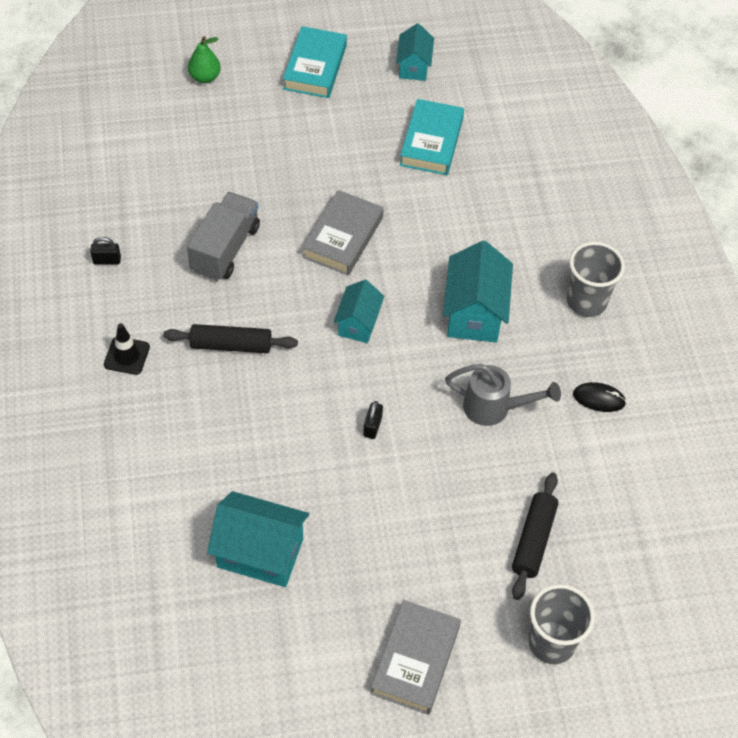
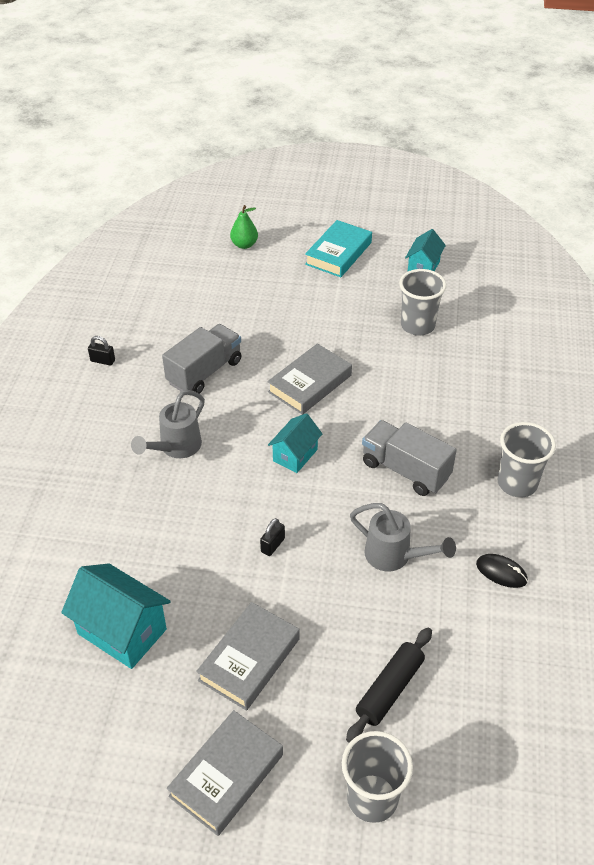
camera: 20 degrees right, 10 degrees down
black traffic cone [104,323,150,375] -> none
black rolling pin [163,324,298,353] -> grey watering can [131,390,205,458]
turquoise book [400,99,464,175] -> grey cup [399,269,446,336]
turquoise house [443,241,513,342] -> grey truck [362,420,457,496]
none -> grey book [196,602,300,711]

